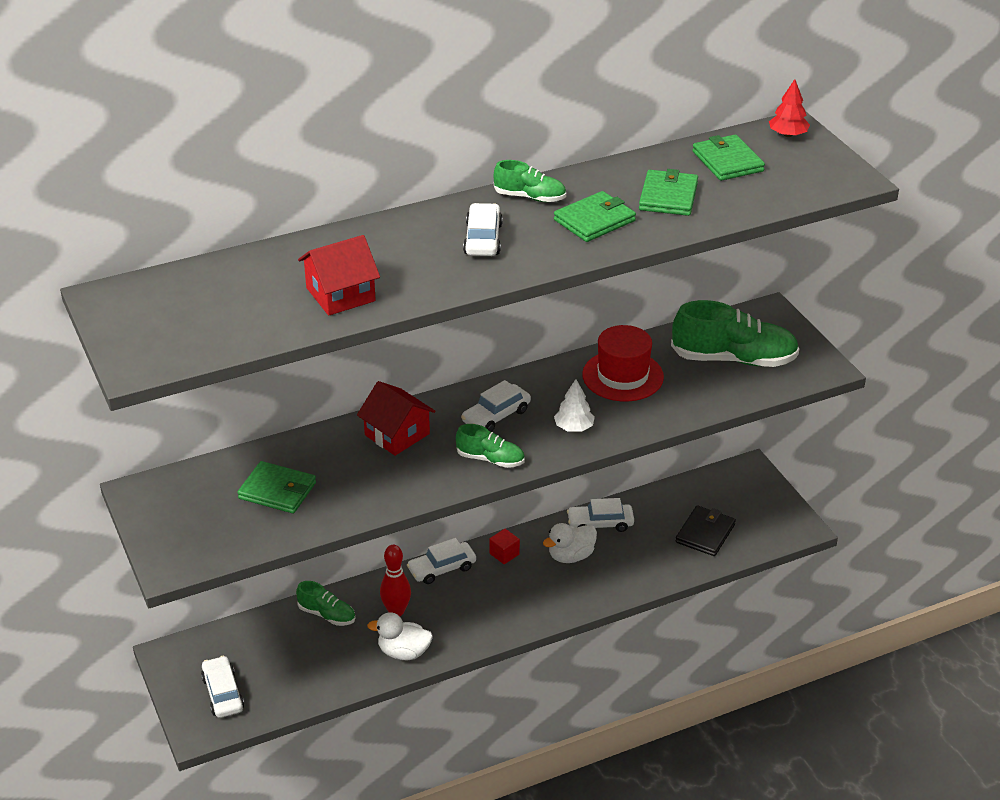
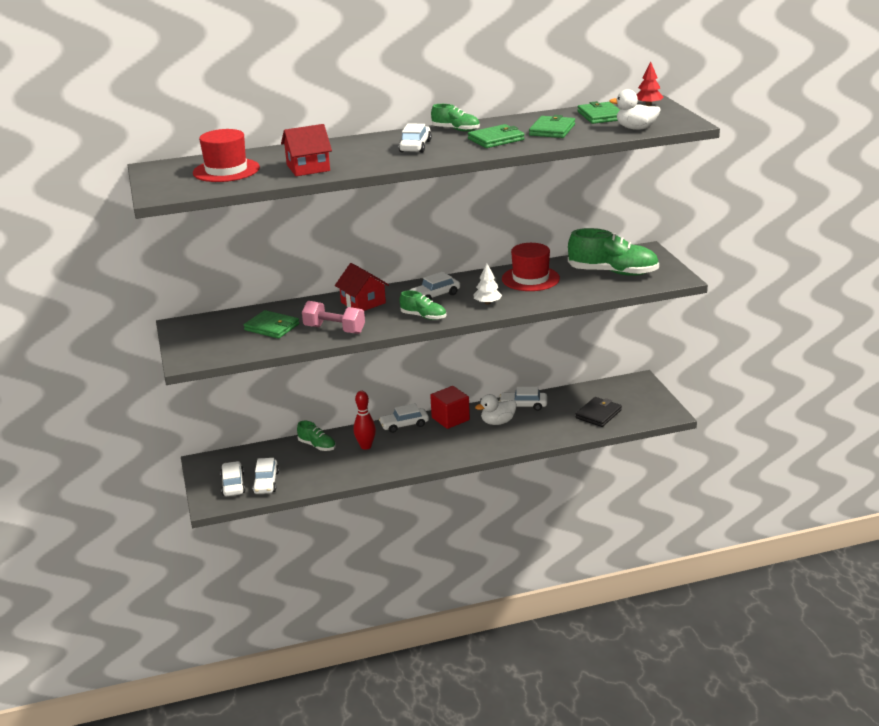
camera: 10 degrees right, 10 degrees down
white duck [367,612,433,660] -> white duck moved to [609,89,661,130]
red cube [489,529,520,564] -> red cube [430,386,470,429], size x1.80
none -> red hat [193,129,260,182]
none -> white car [252,458,279,494]
none -> pink dumbbell [302,301,365,334]

